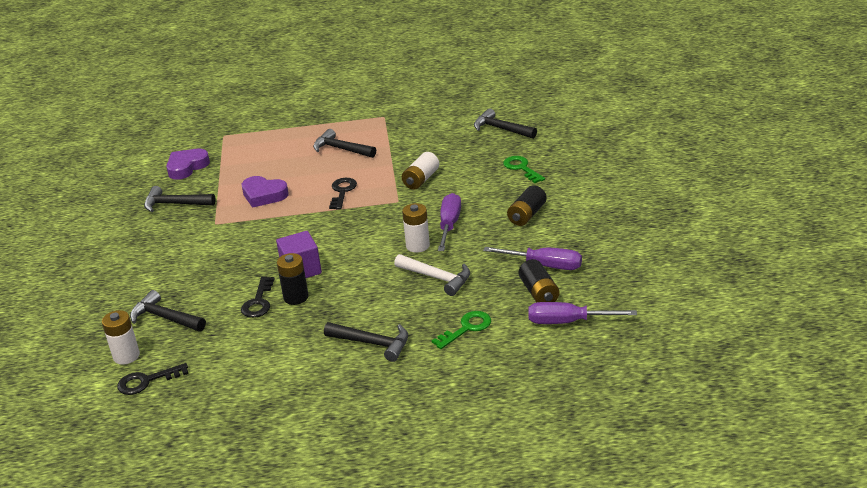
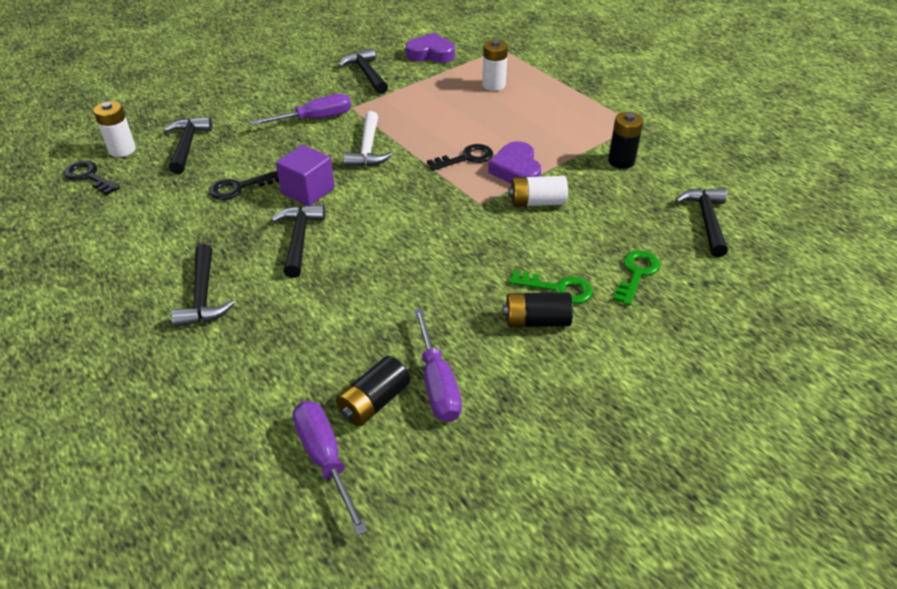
camera: 55 degrees right, 10 degrees up
purple heart [242,176,289,208] -> purple heart moved to [488,141,541,183]
black battery [277,253,308,305] -> black battery moved to [608,112,643,169]
black hammer [313,129,376,158] -> black hammer moved to [271,205,325,278]
white hammer [394,254,470,296] -> white hammer moved to [344,111,393,167]
white battery [402,203,430,253] -> white battery moved to [482,40,508,91]
green key [432,311,491,349] -> green key moved to [509,270,593,304]
purple screwdriver [438,193,461,251] -> purple screwdriver moved to [251,94,351,125]

